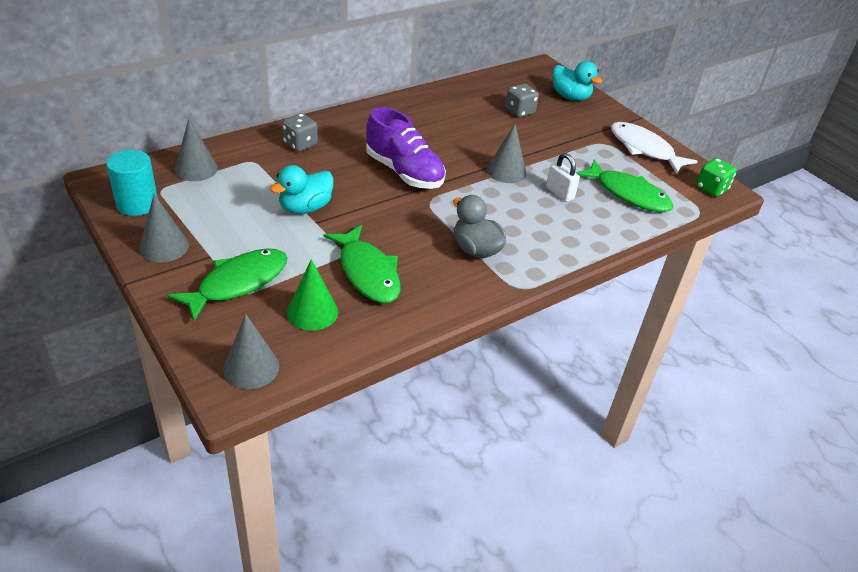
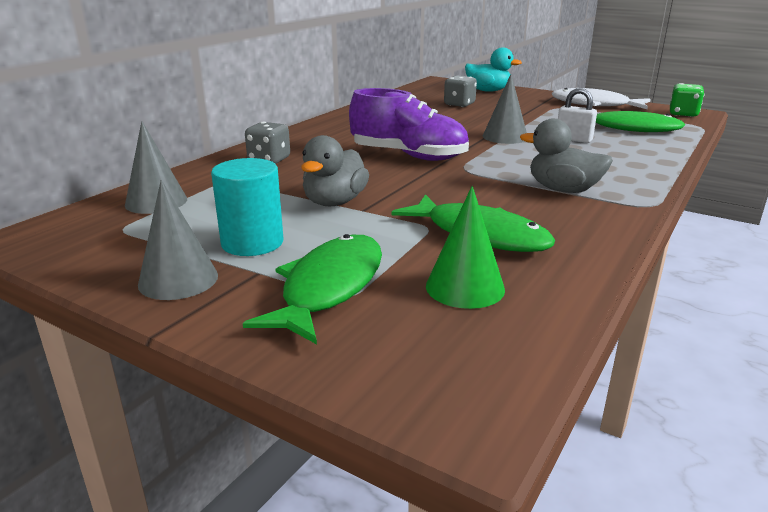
camera: 20 degrees left, 15 degrees down
turquoise cylinder [106,150,158,216] -> turquoise cylinder moved to [211,158,283,256]
grey cone [223,314,279,389] -> none
turquoise duck [270,165,334,214] -> grey duck [301,135,369,207]

